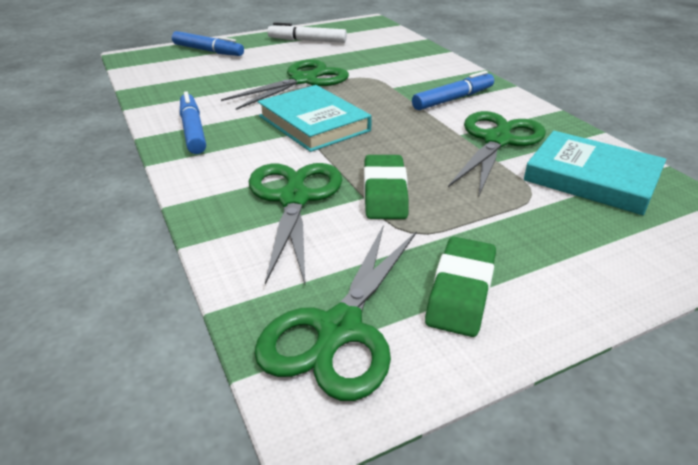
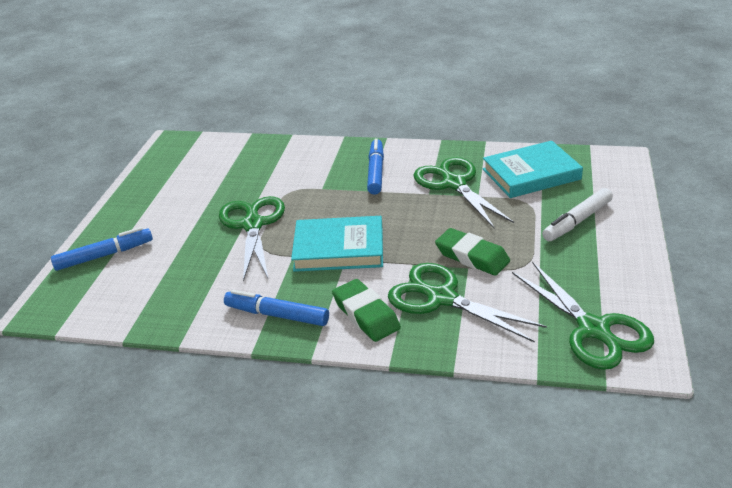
camera: 50 degrees left, 0 degrees up
white marker [267,22,347,43] -> white marker moved to [542,188,613,241]
green eraser [425,237,496,337] -> green eraser moved to [332,279,401,342]

